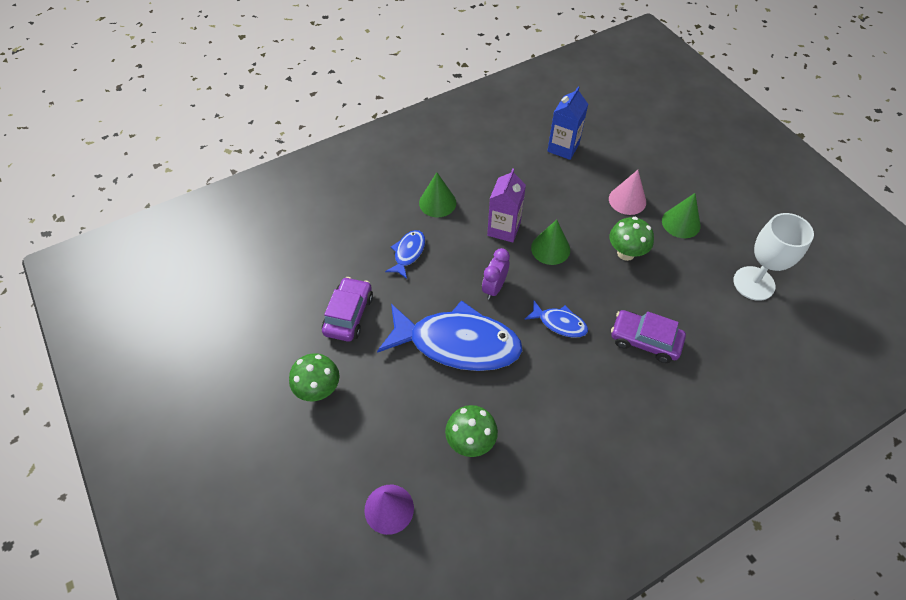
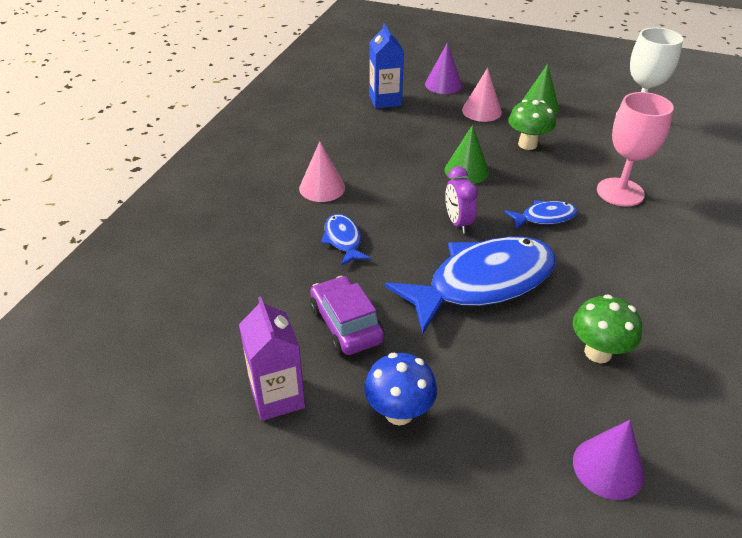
camera: 40 degrees left, 15 degrees down
green mushroom [289,353,339,401] -> blue mushroom [364,353,437,425]
green cone [419,172,456,217] -> pink cone [299,141,345,202]
purple carton [487,169,526,243] -> purple carton moved to [239,297,305,421]
purple car [611,310,686,363] -> pink goblet [597,92,674,207]
none -> purple cone [425,43,462,94]

